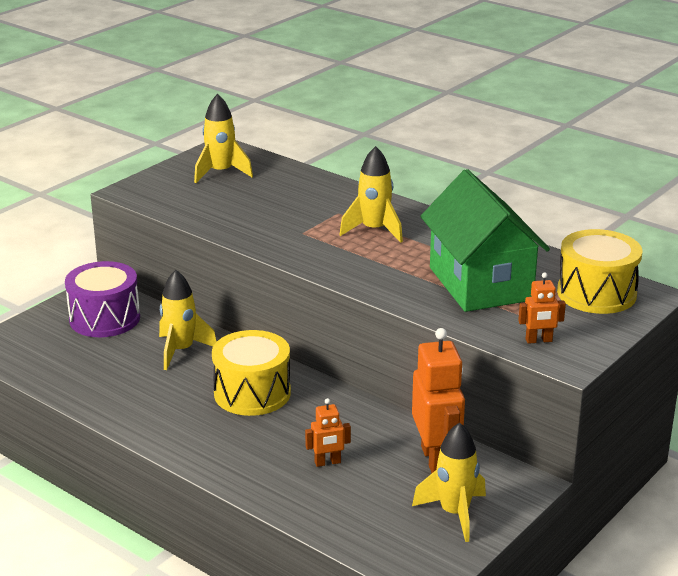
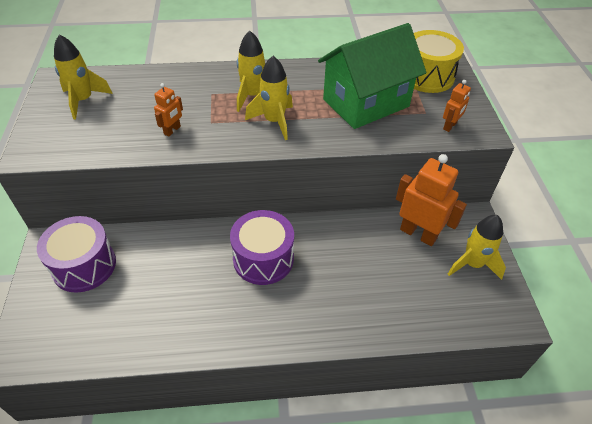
camera: 45 degrees left, 20 degrees up
yellow rocket [159,270,216,370] -> yellow rocket moved to [245,56,293,140]
yellow drum [212,330,291,416] -> purple drum [230,210,294,285]
orange robot [305,398,351,467] -> orange robot moved to [154,83,183,137]
green house [420,169,550,312] -> green house turned 60 degrees counterclockwise [318,23,426,129]

